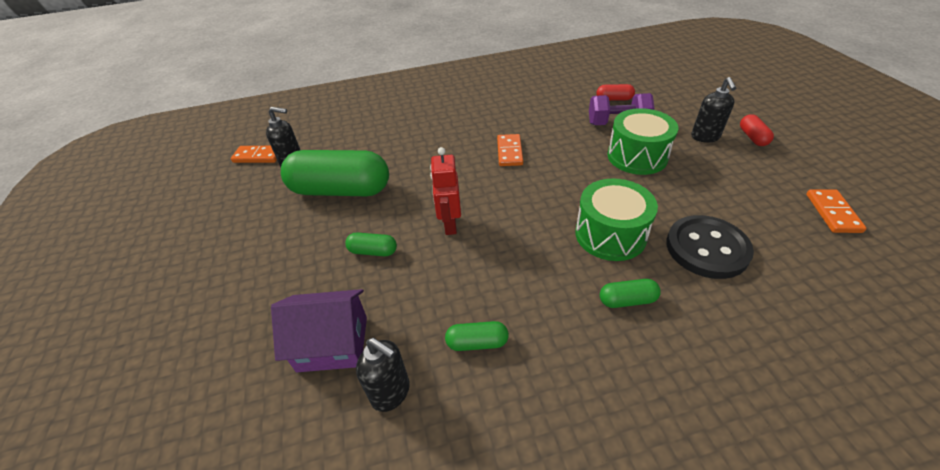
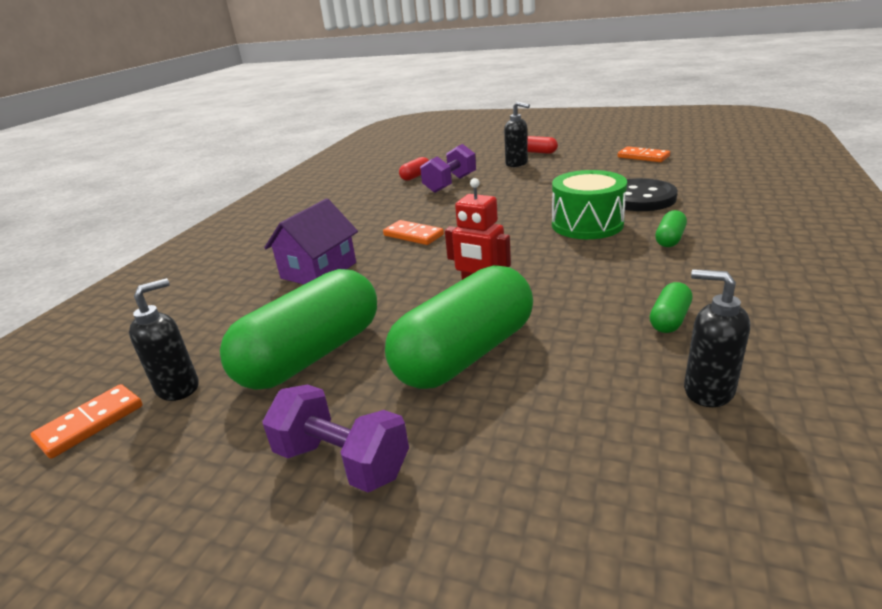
camera: 55 degrees left, 15 degrees down
purple house [271,289,367,372] -> purple house moved to [264,198,358,284]
green capsule [345,233,397,256] -> green capsule [385,265,533,389], size x2.36
black soap dispenser [356,338,410,412] -> black soap dispenser turned 120 degrees counterclockwise [684,269,750,407]
green drum [607,108,678,175] -> none
none -> purple dumbbell [262,384,409,492]

